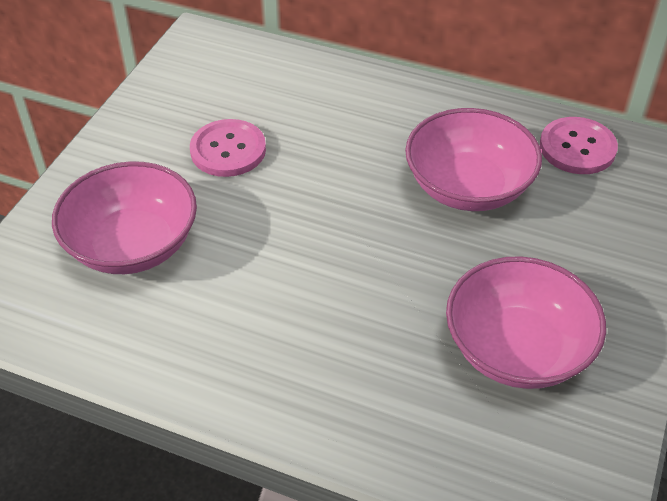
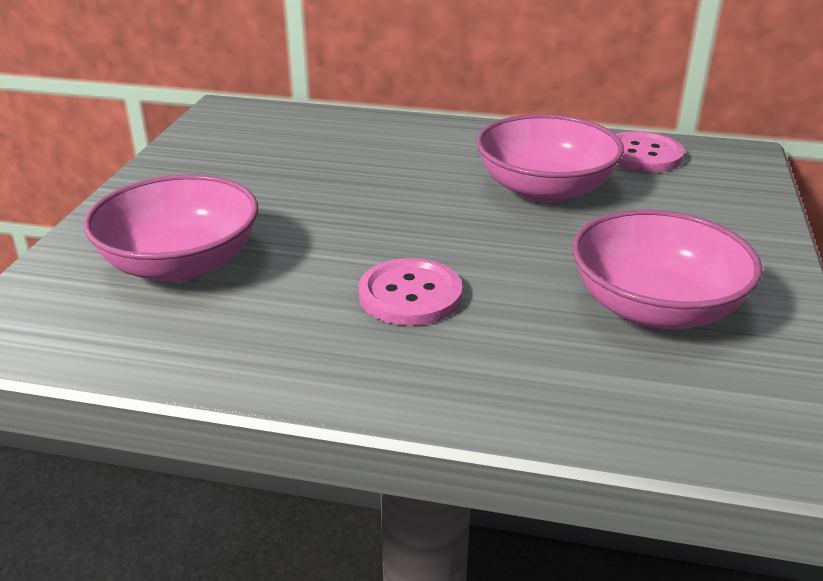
camera: 10 degrees left, 15 degrees down
pink button [190,119,266,177] -> pink button moved to [359,258,462,326]

